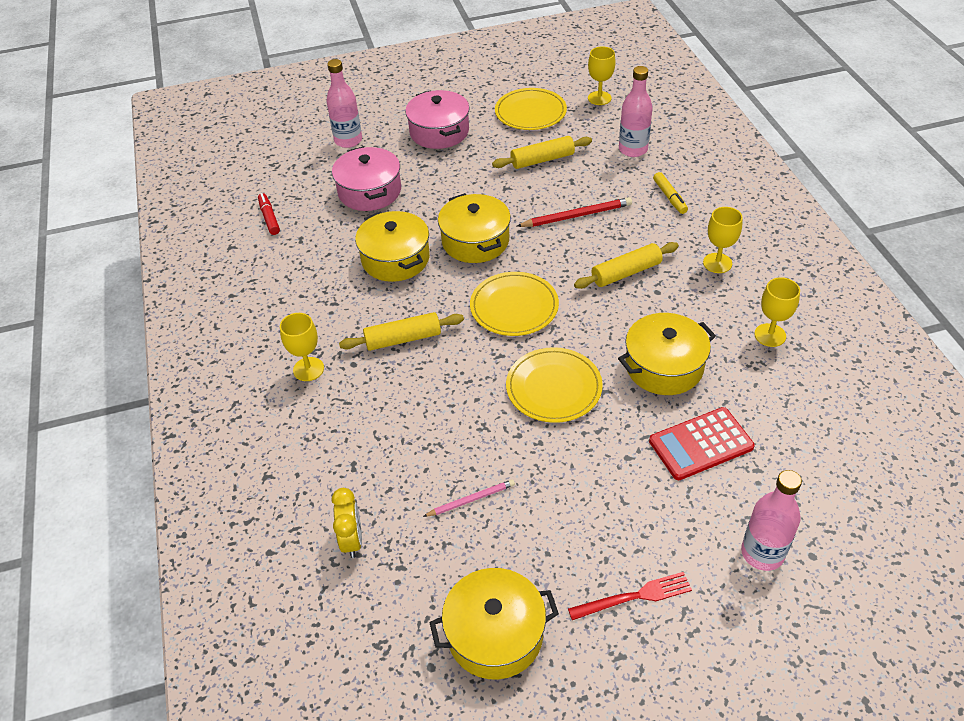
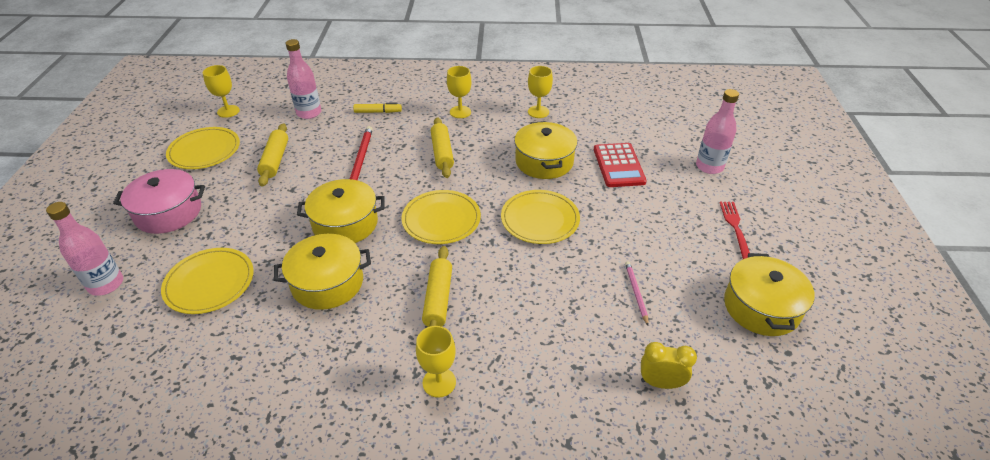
camera: 75 degrees left, 5 degrees down
red marker [258,193,280,235] -> none
pink pot [332,146,401,211] -> yellow plate [161,248,254,314]

